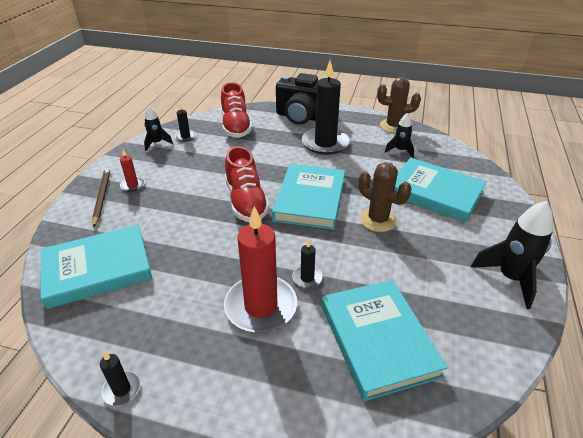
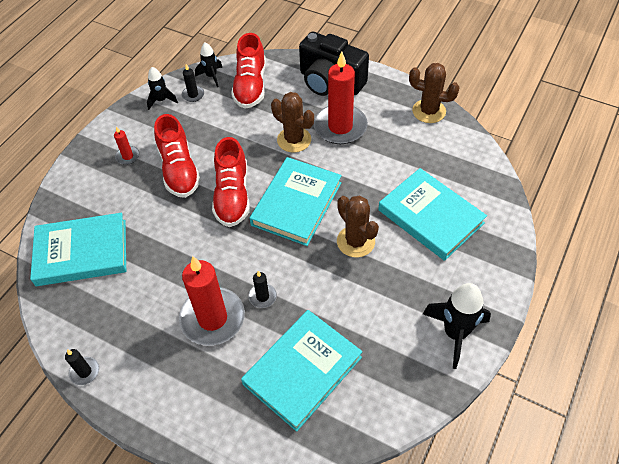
camera: 15 degrees right, 15 degrees up
brown pencil [92,168,110,227] -> none
black candle [302,60,350,155] -> red candle [314,51,368,144]
turquoise book [322,280,448,401] -> turquoise book turned 45 degrees clockwise [241,310,363,432]
black rocket [385,113,414,158] -> black rocket moved to [195,42,222,87]
none -> red shoe [154,114,201,198]
none -> brown cactus [271,92,314,153]

